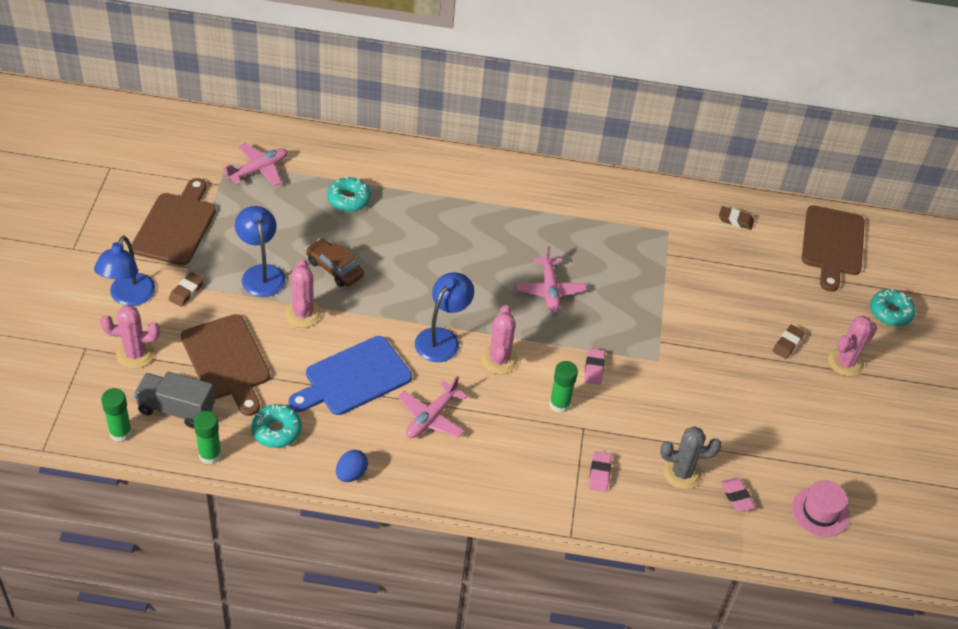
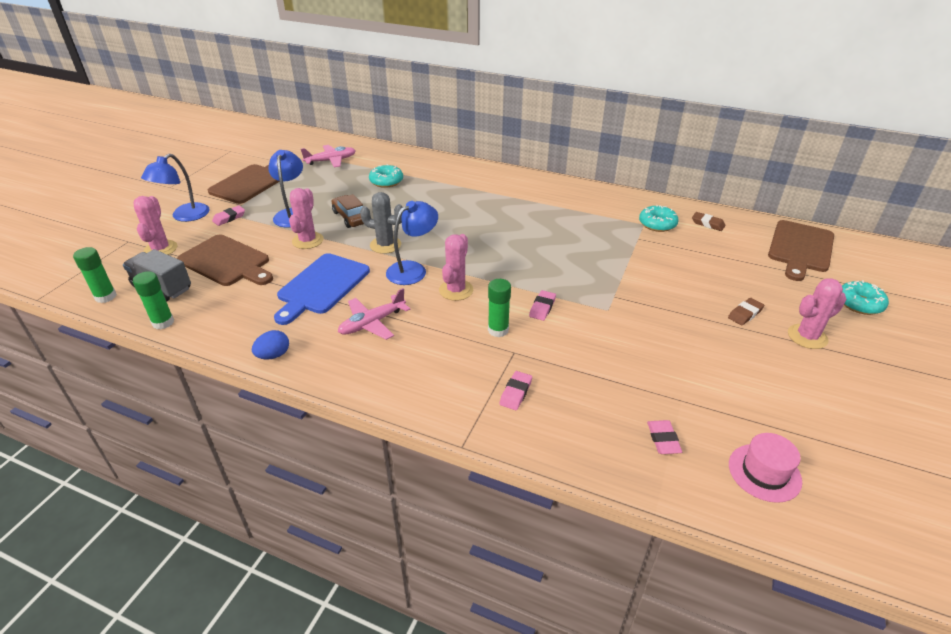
camera: 20 degrees right, 10 degrees down
pink cactus [100,305,160,369] -> pink cactus turned 75 degrees clockwise [133,196,177,255]
brown eraser [169,272,204,307] -> pink eraser [212,205,245,226]
brown cutting board [181,314,270,416] -> brown cutting board turned 45 degrees counterclockwise [177,234,273,286]
turquoise donut [251,404,302,448] -> turquoise donut moved to [639,205,679,232]
blue cutting board [288,336,412,415] -> blue cutting board turned 45 degrees counterclockwise [274,253,370,325]
pink plane [515,246,587,313] -> none
grey cactus [660,426,722,489] -> grey cactus moved to [360,192,402,254]

